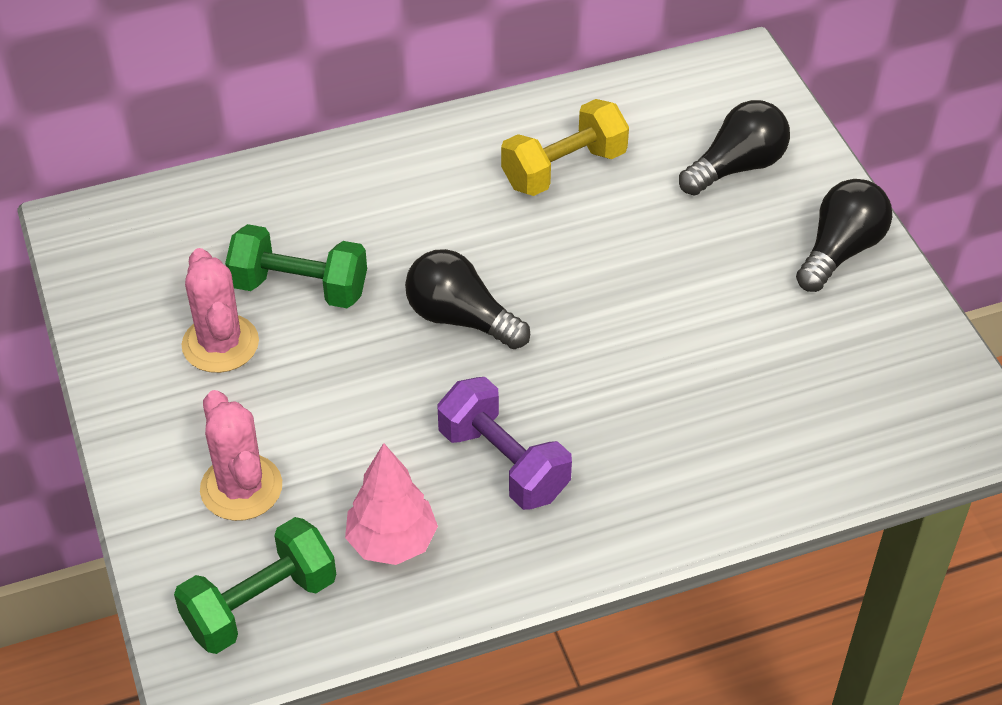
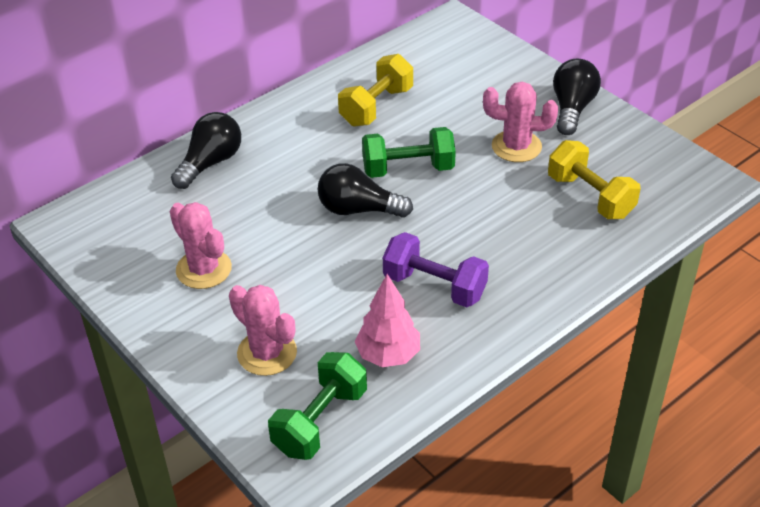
camera: 20 degrees left, 5 degrees down
green dumbbell [225,224,367,308] -> green dumbbell moved to [362,127,456,178]
black light bulb [679,100,790,195] -> black light bulb moved to [171,112,241,189]
none -> pink cactus [483,82,558,162]
none -> yellow dumbbell [548,140,641,219]

